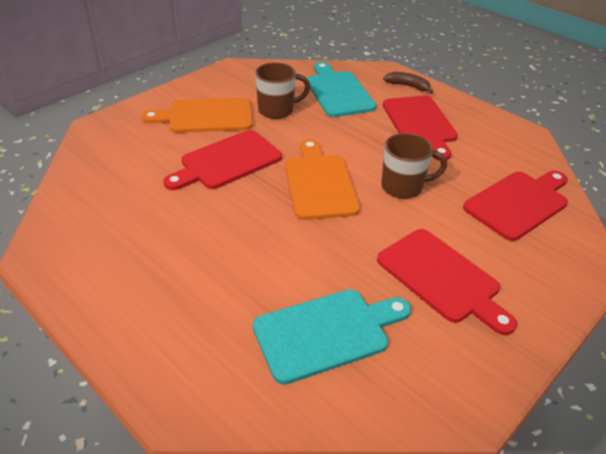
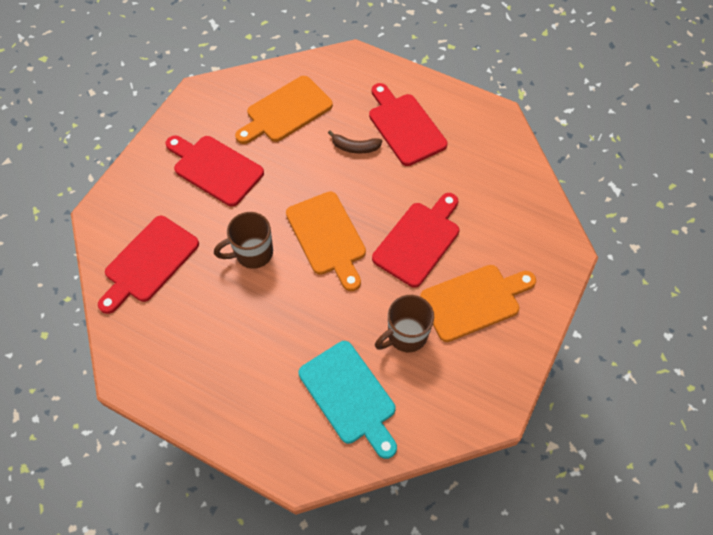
camera: 165 degrees right, 20 degrees up
turquoise cutting board [253,289,411,385] -> orange cutting board [235,76,333,144]
brown banana [383,72,433,94] -> brown banana moved to [328,130,382,154]
red cutting board [383,96,458,161] -> red cutting board moved to [369,83,448,166]

